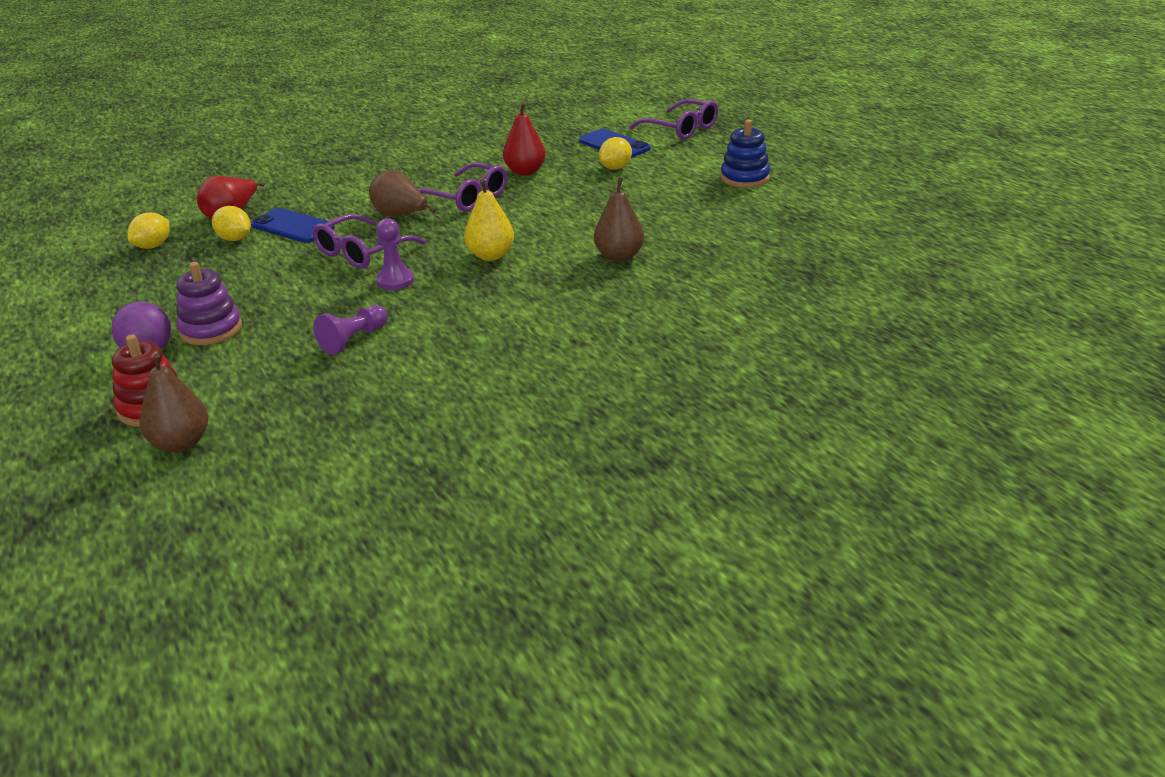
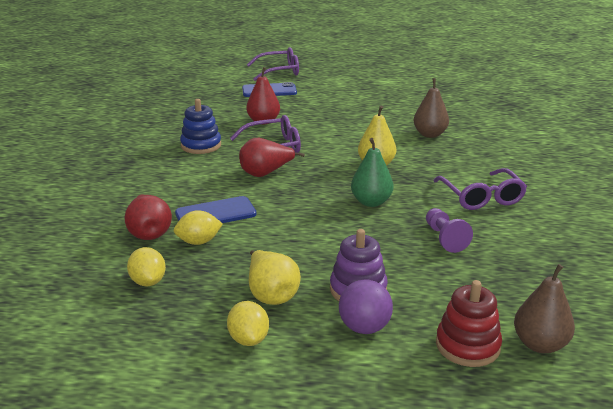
camera: 55 degrees left, 5 degrees down
purple glasses [313,214,426,269] -> purple glasses moved to [433,168,527,210]
brown pear [369,170,436,216] -> red pear [239,138,305,177]
purple pawn [376,218,414,290] -> green pear [351,138,394,207]
yellow lemon [599,137,632,170] -> yellow lemon moved to [227,301,269,346]
blue stacking toy [721,120,770,188] -> blue stacking toy moved to [180,99,221,154]
none -> yellow pear [249,250,301,305]

